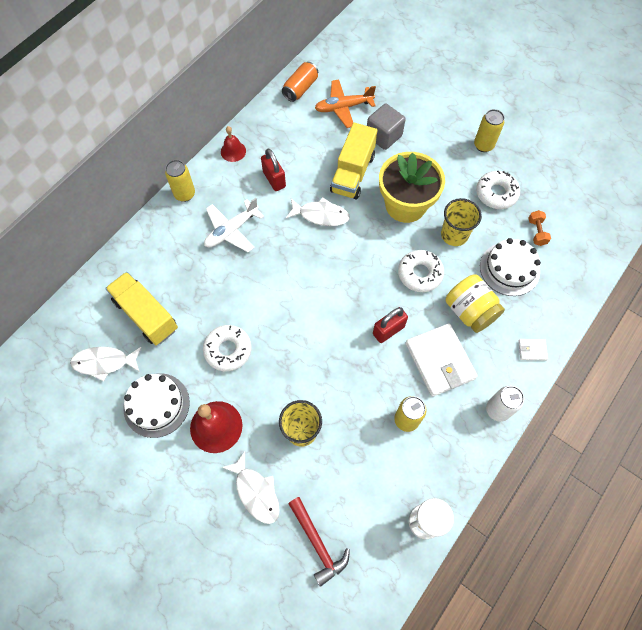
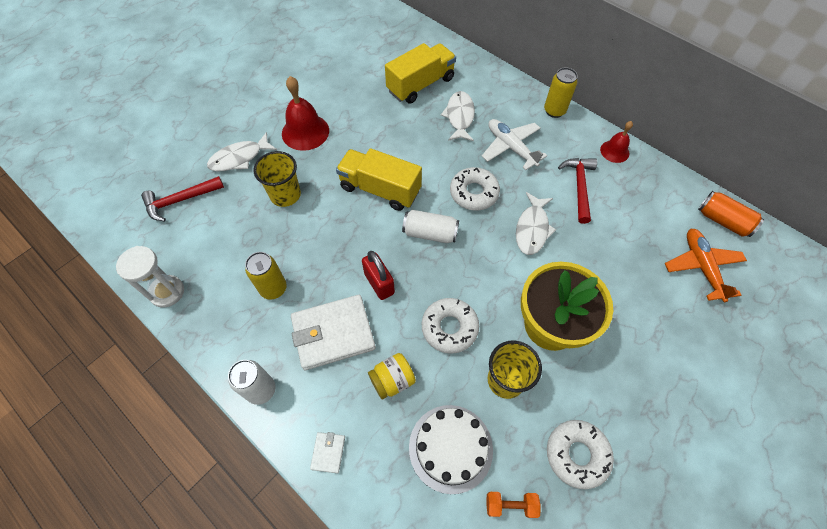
camera: 95 degrees right, 5 degrees down
white fish [70,347,142,382] -> white fish moved to [441,91,475,141]
white cake [123,373,190,438] -> none
white donut [203,325,252,371] -> white donut moved to [450,167,500,211]
red padlock [261,148,286,191] -> red hammer [558,158,597,224]
yellow truck [330,123,377,199] -> yellow truck moved to [336,148,422,211]
grey cube [367,104,406,150] -> none
yellow jar [446,274,505,333] -> yellow jar [368,353,416,399], size x0.65
yellow can [474,109,504,152] -> none
none -> white can [402,210,459,243]

